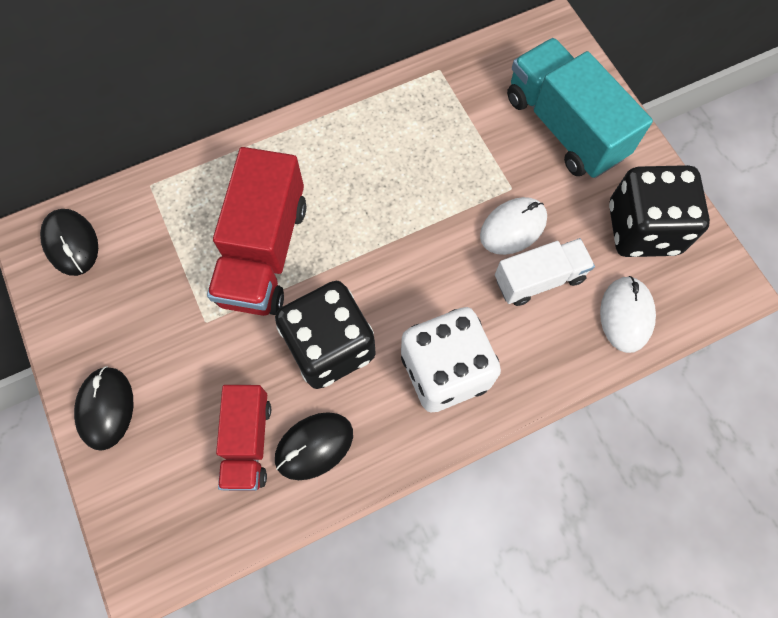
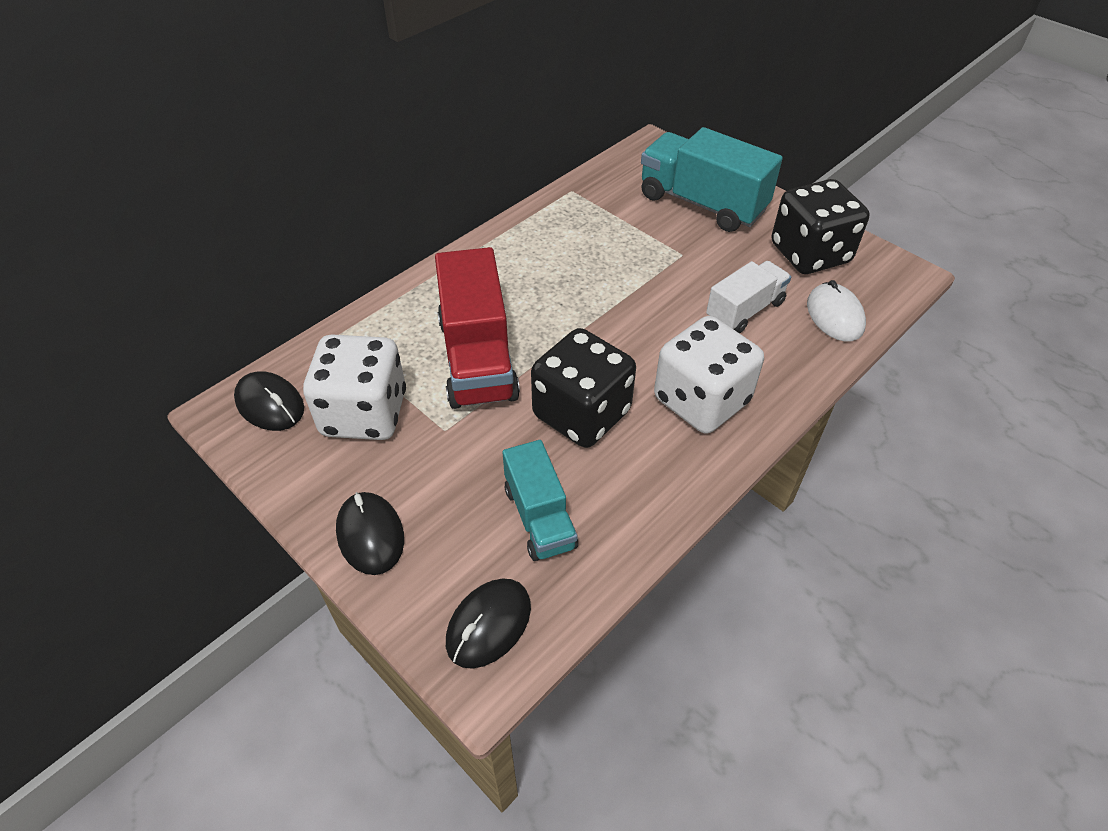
camera: 20 degrees left, 20 degrees down
red truck [216,385,271,491] -> turquoise truck [503,440,578,561]
black mouse [275,412,353,480] -> black mouse moved to [446,579,531,669]
white mouse [480,197,547,255] -> none
none -> white dice [303,334,406,440]

